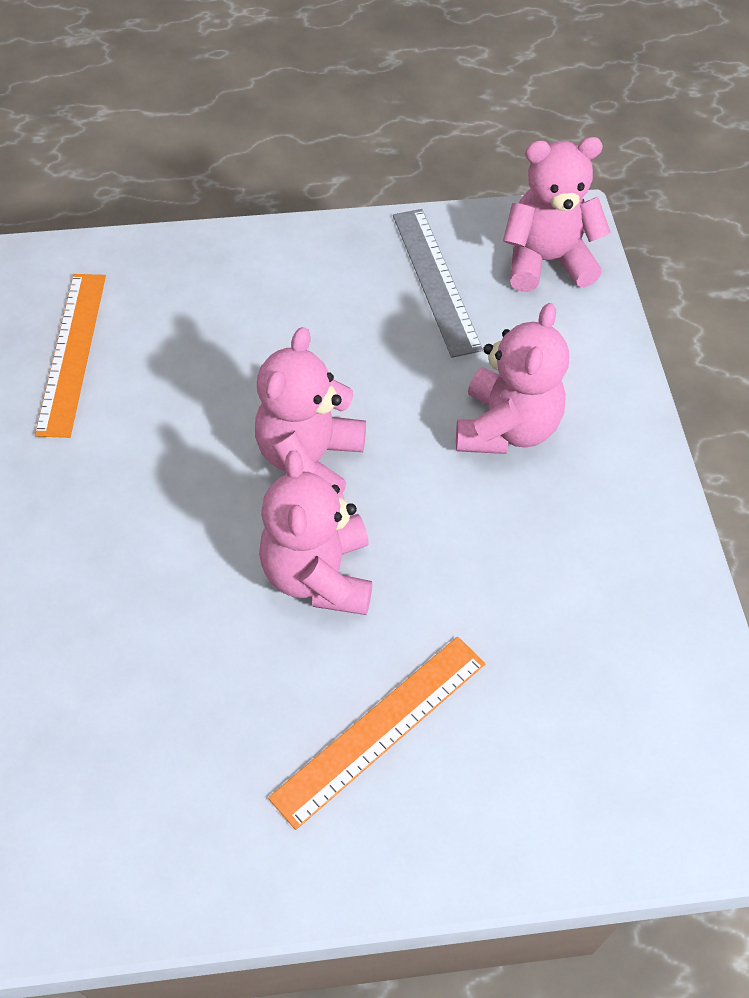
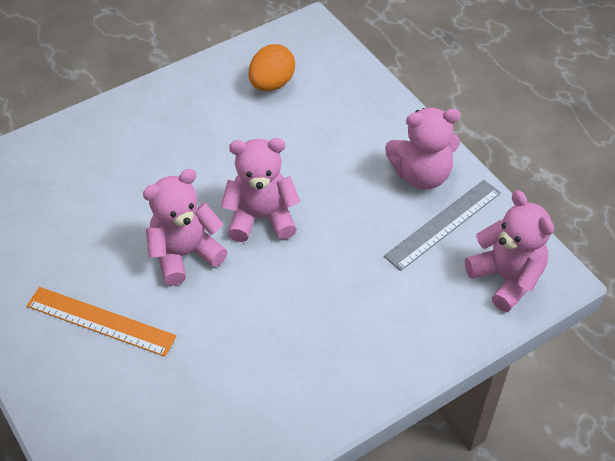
camera: 65 degrees right, 5 degrees down
orange ruler [35,274,106,438] -> orange egg [249,44,295,91]
pink teddy bear [456,303,569,454] -> pink teddy bear moved to [385,108,460,189]

